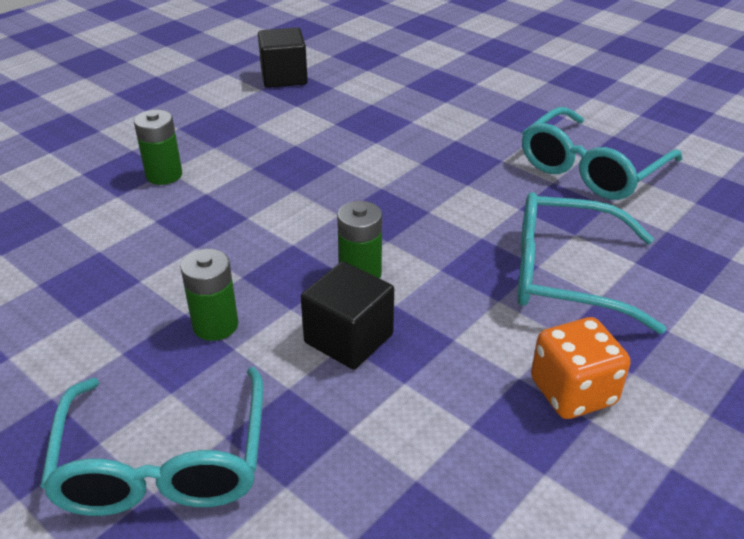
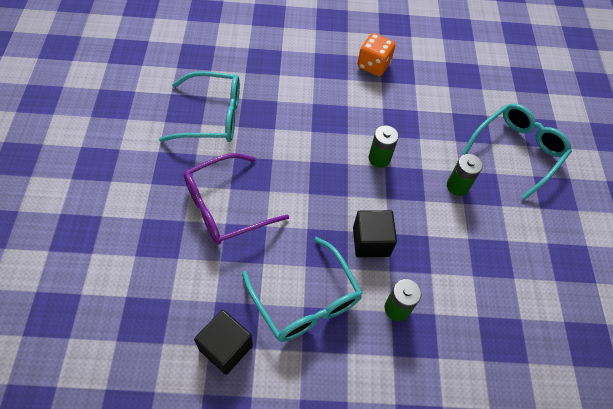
camera: 135 degrees left, 20 degrees up
black cube [301,261,394,370] -> black cube moved to [353,210,397,257]
turquoise glasses [517,192,666,334] -> turquoise glasses moved to [242,237,363,342]
none -> purple glasses [183,153,289,245]

